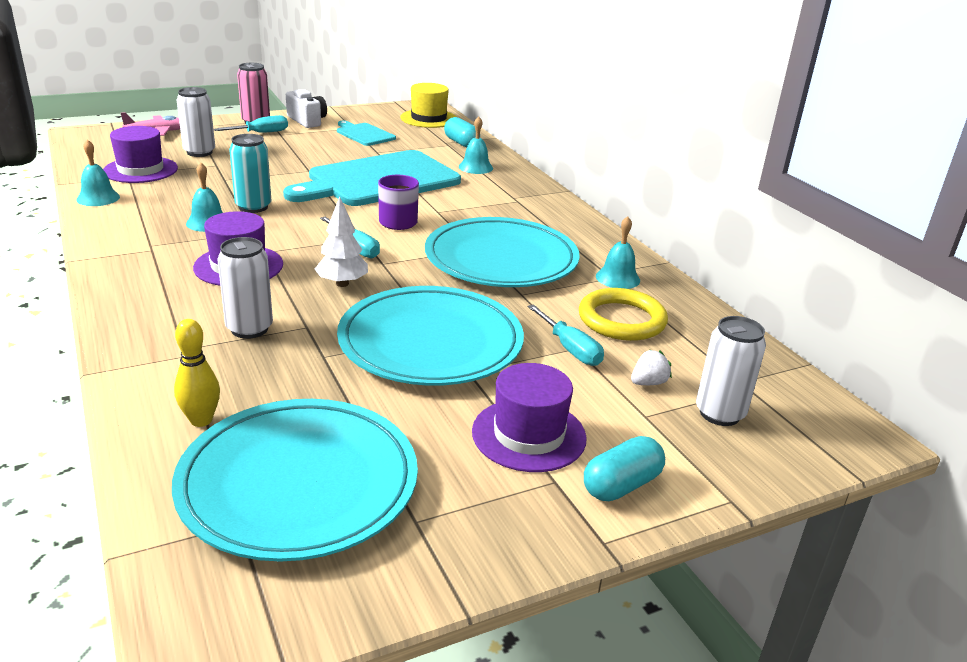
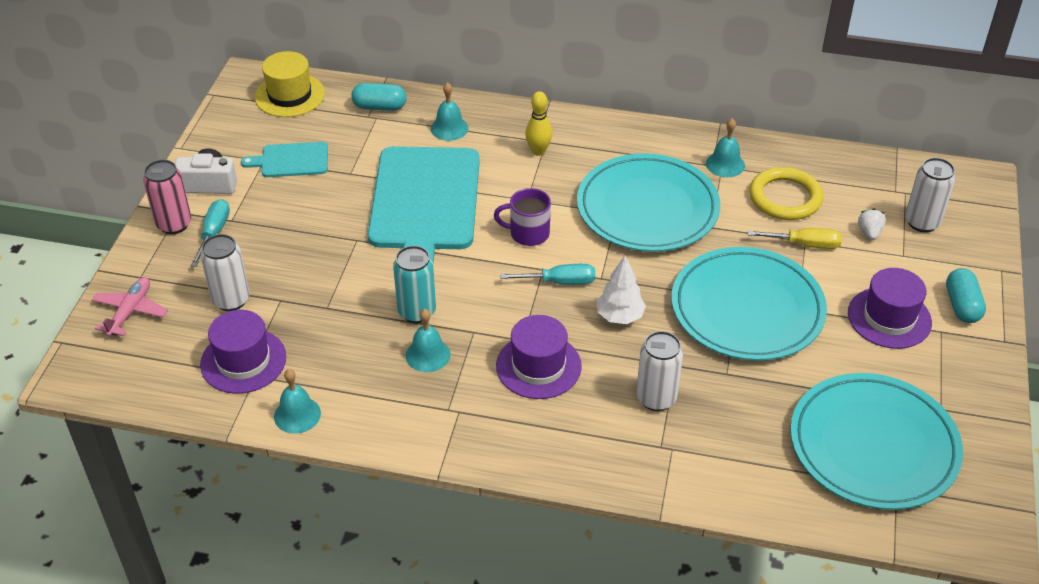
camera: 50 degrees left, 15 degrees up
yellow bowling pin [174,319,220,427] -> yellow bowling pin moved to [525,91,552,156]
turquoise screwdriver [528,304,604,366] -> yellow screwdriver [748,228,842,249]

